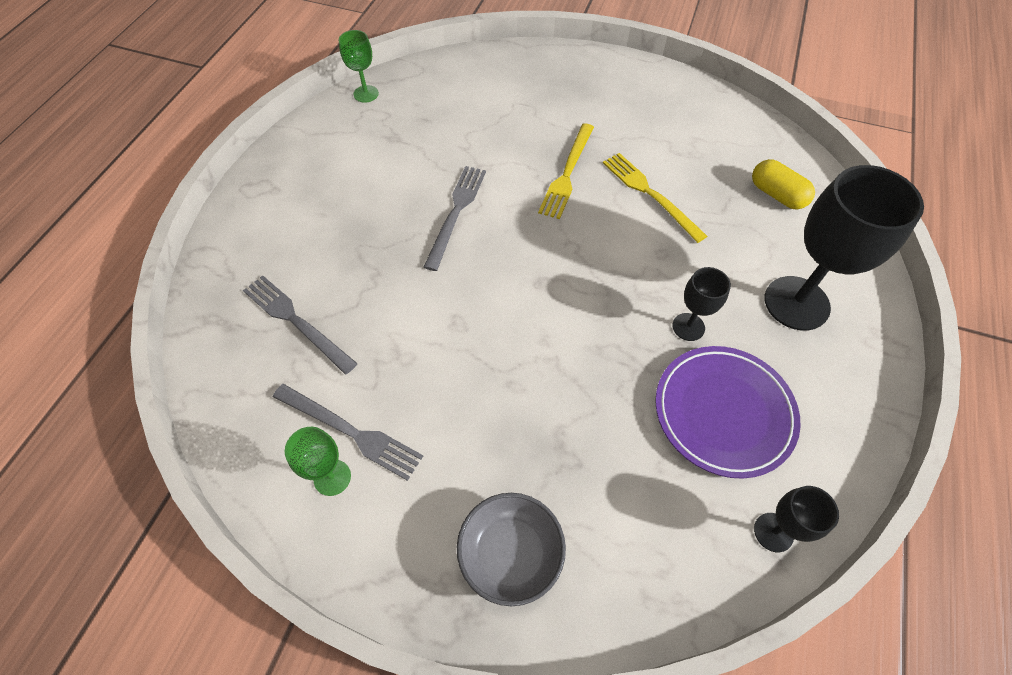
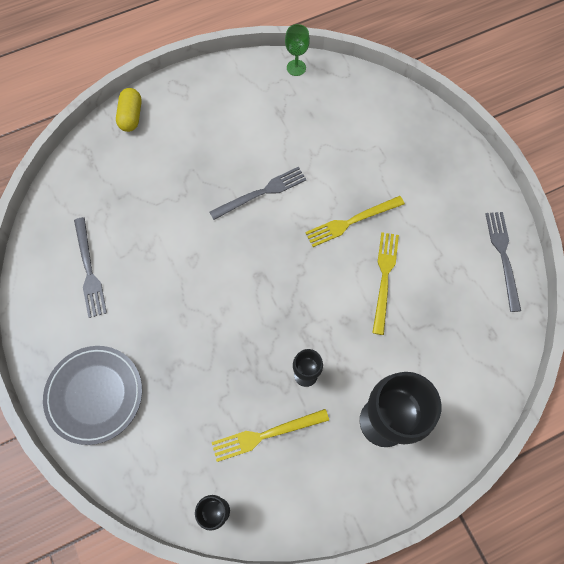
camera: 45 degrees right, 10 degrees up
grey fork [243,275,358,375] -> grey fork moved to [485,212,521,312]
green goblet [285,427,351,496] -> none
grey bowl [457,493,566,606] -> grey plate [43,346,142,445]
purple plate [655,346,801,479] -> yellow fork [212,409,329,462]
yellow capsule [752,159,815,209] -> yellow capsule moved to [116,88,142,132]

